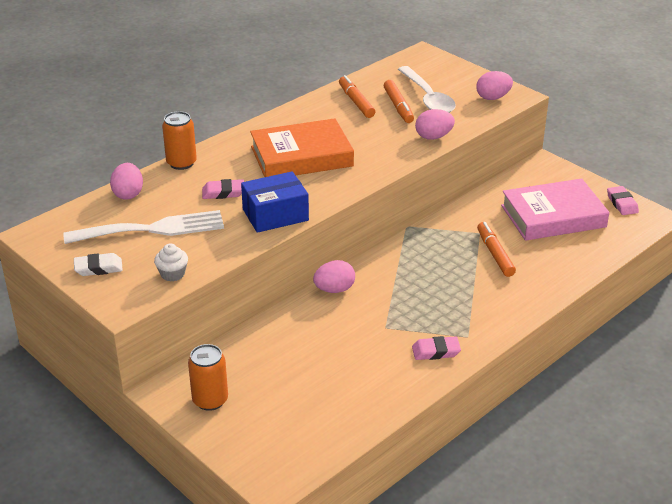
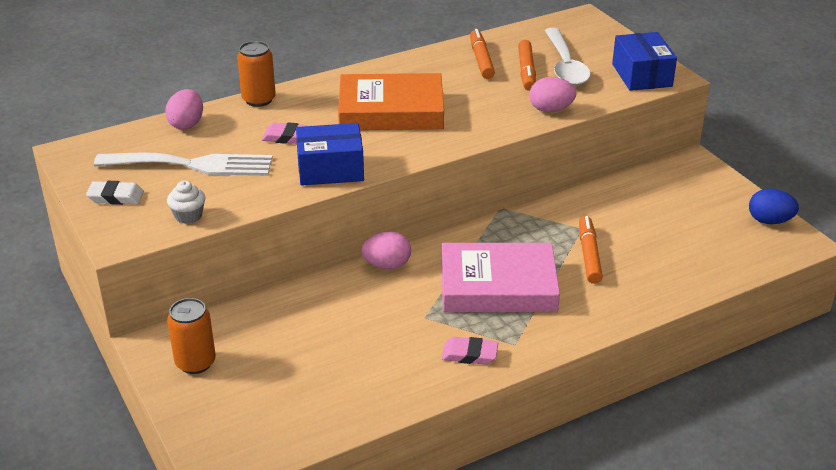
camera: 15 degrees right, 0 degrees up
pink egg [476,71,513,100] -> blue box [612,32,677,91]
pink book [501,178,610,241] -> pink book moved to [442,243,560,312]
pink eraser [607,186,639,215] -> blue egg [749,188,799,224]

